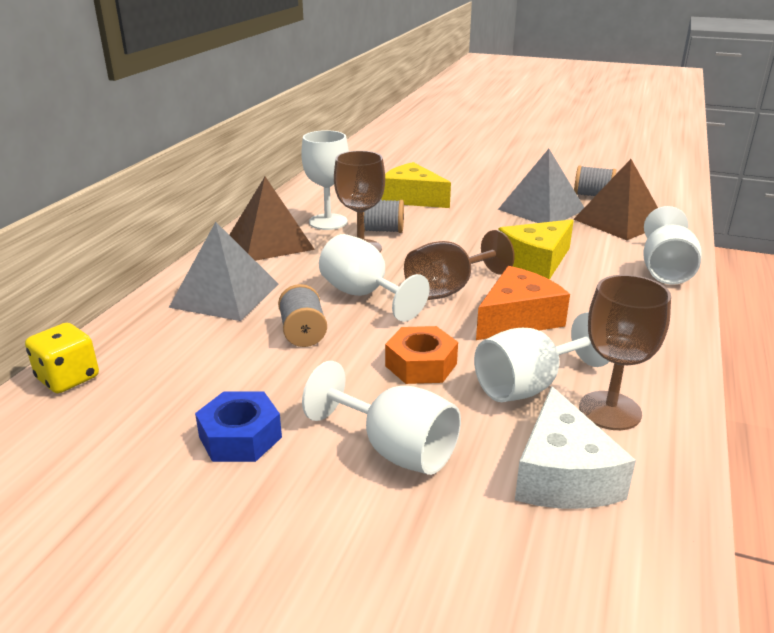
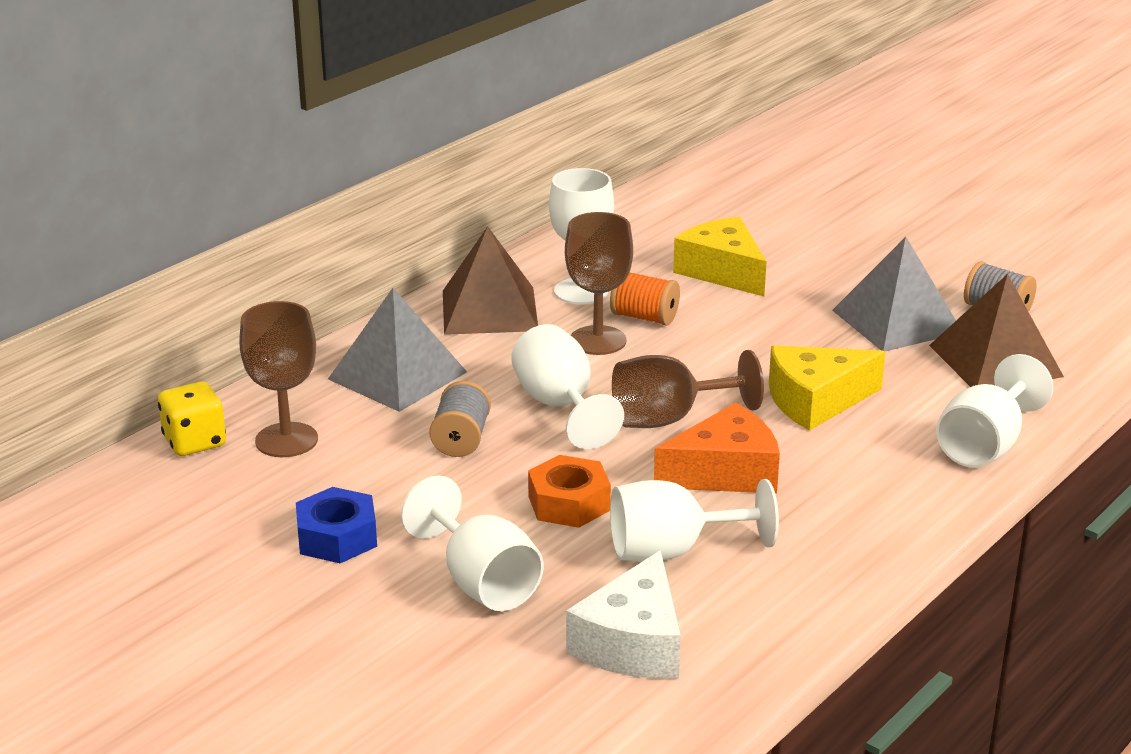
camera: 20 degrees right, 0 degrees up
grey spool [364,200,404,233] -> orange spool [610,272,680,326]
brown goblet [579,275,671,430] -> brown goblet moved to [239,301,318,457]

